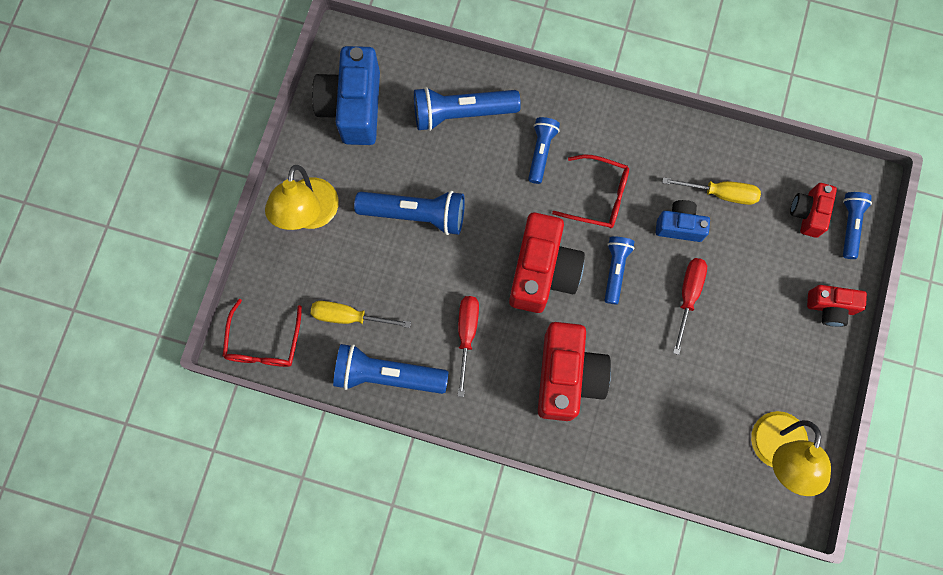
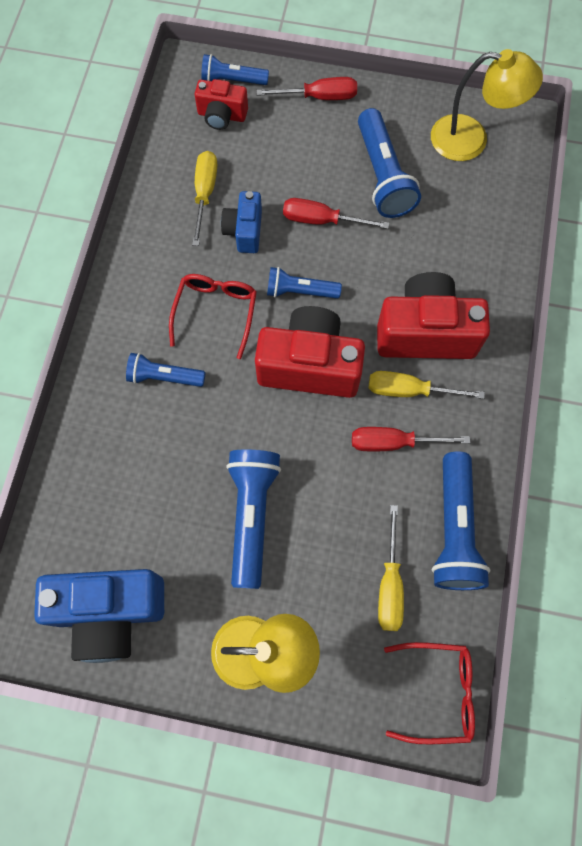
camera: 95 degrees left, 5 degrees down
blue flashlight [414,87,521,131] -> blue flashlight moved to [358,108,421,218]
red camera [807,285,867,327] -> red screwdriver [256,77,357,100]
none -> yellow screwdriver [369,371,485,399]

